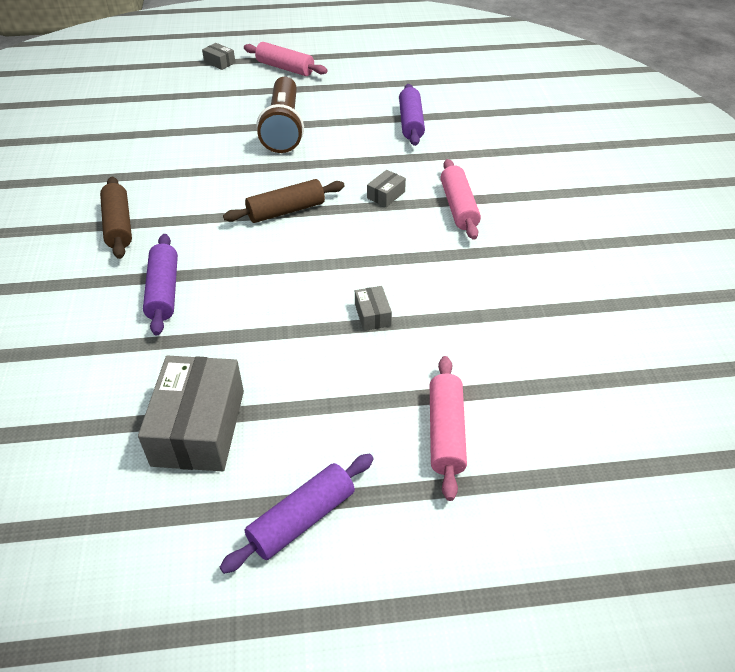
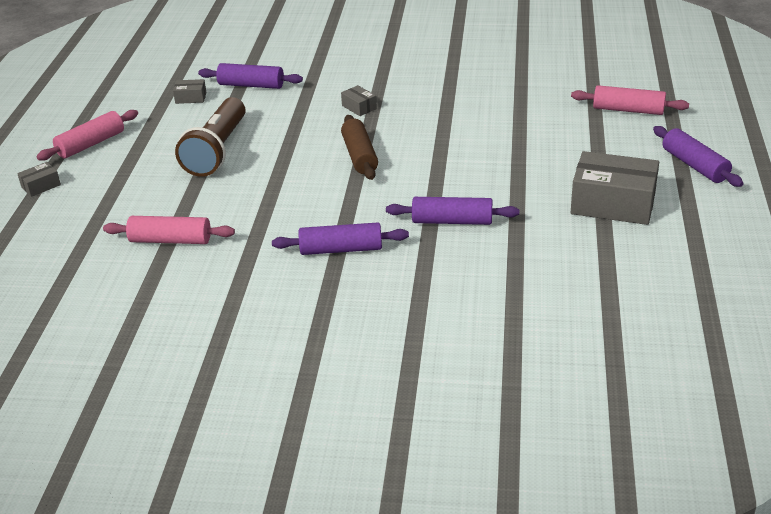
camera: 75 degrees left, 10 degrees down
brown rolling pin [100,177,132,259] -> purple rolling pin [272,223,409,255]
brown flashlight [256,77,304,153] -> brown flashlight turned 90 degrees clockwise [175,97,246,177]
grey box [355,286,392,331] -> grey box moved to [173,79,206,104]
pink rolling pin [440,159,481,240] -> pink rolling pin moved to [103,216,235,244]

